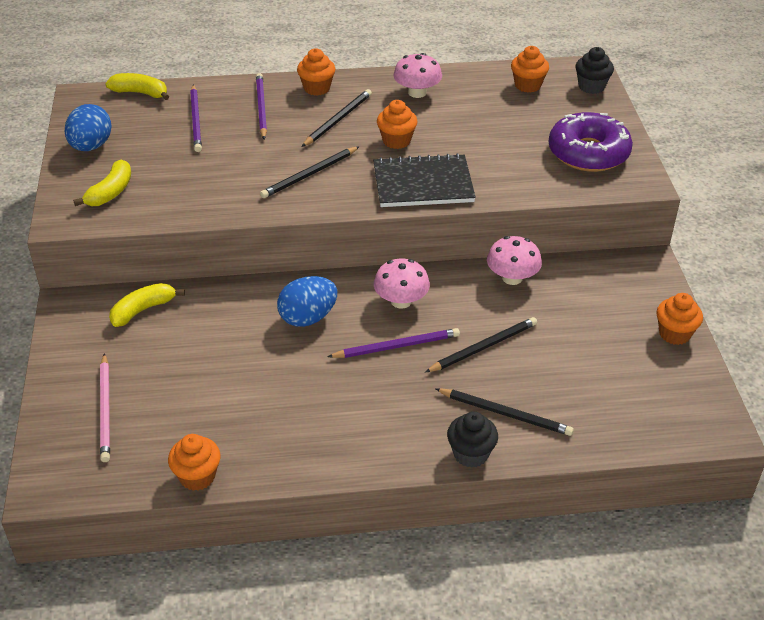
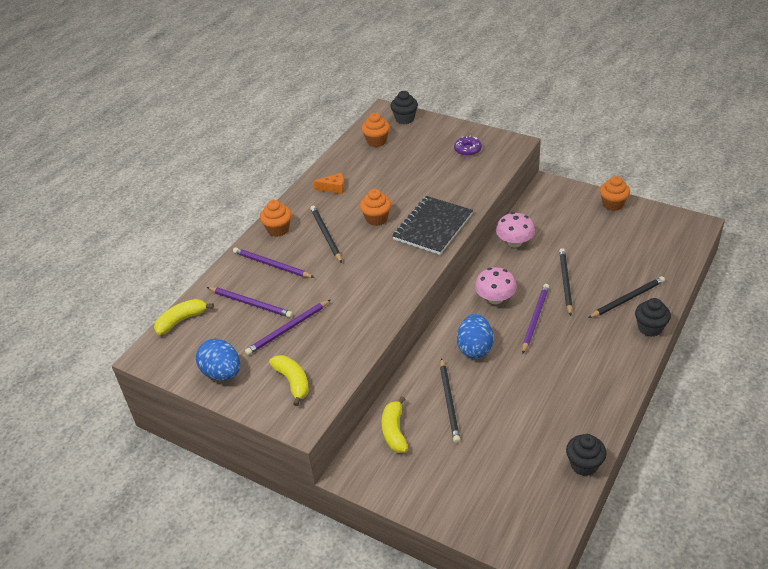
camera: 50 degrees left, 0 degrees up
pink pencil [100,353,110,462] -> none
orange cupcake [168,434,220,491] -> black cupcake [566,434,606,476]
black pencil [260,147,359,198] -> black pencil moved to [440,358,460,443]
pink mushroom [393,53,442,98] -> orange cheese [313,173,344,194]
purple donut [548,112,633,172] -> purple donut [454,136,482,156], size x0.48
none -> purple pencil [245,300,330,355]

